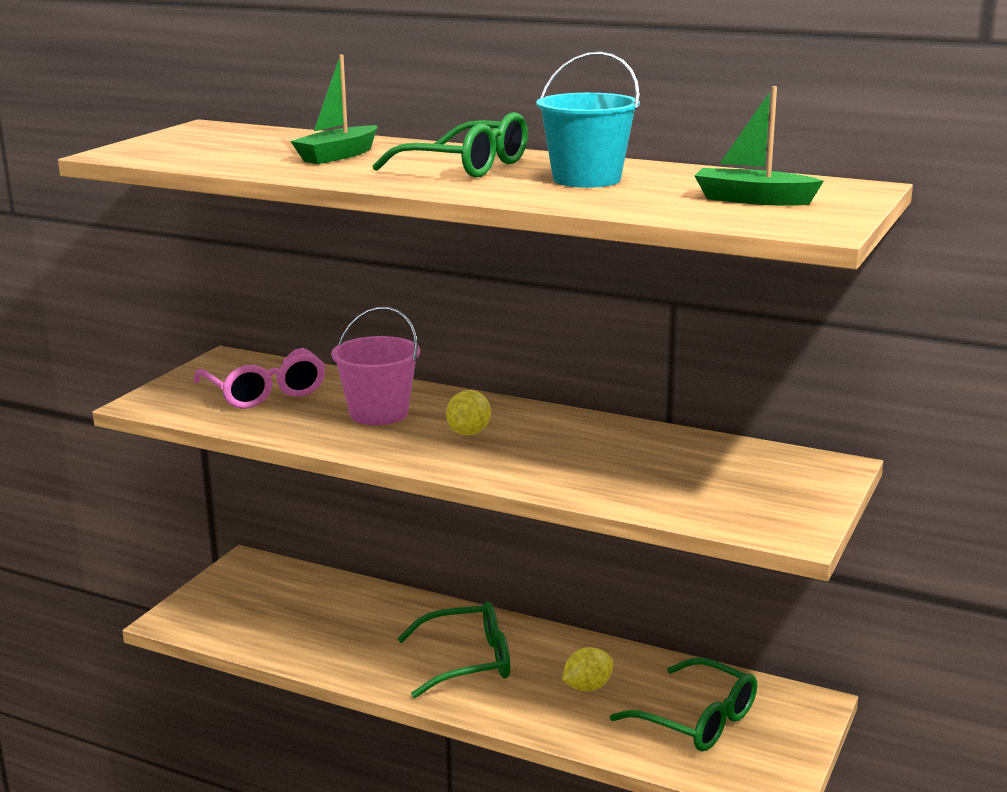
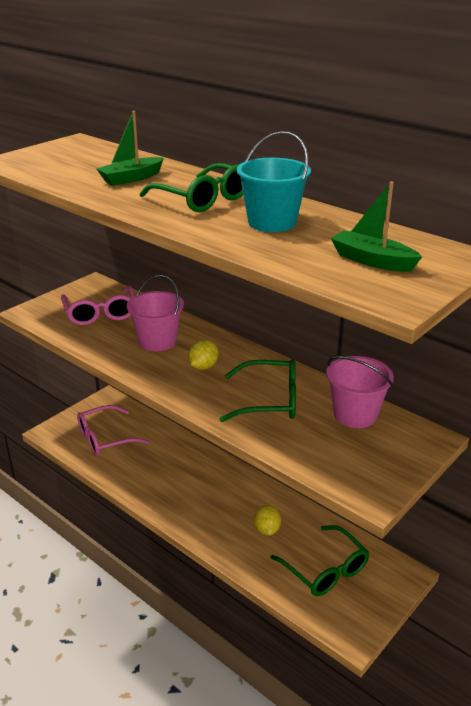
camera: 15 degrees right, 10 degrees up
green glasses [397,602,510,698] -> green glasses moved to [219,359,296,422]
yellow lemon [562,647,613,692] -> yellow lemon turned 75 degrees counterclockwise [254,505,281,536]
none -> pink glasses [77,405,149,456]
none -> pink bucket [326,356,394,428]

